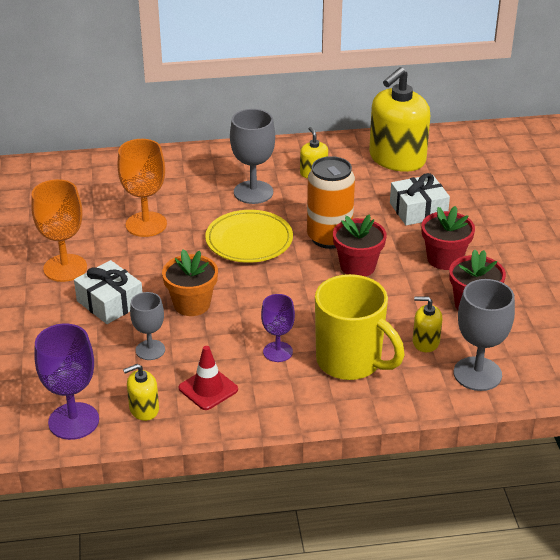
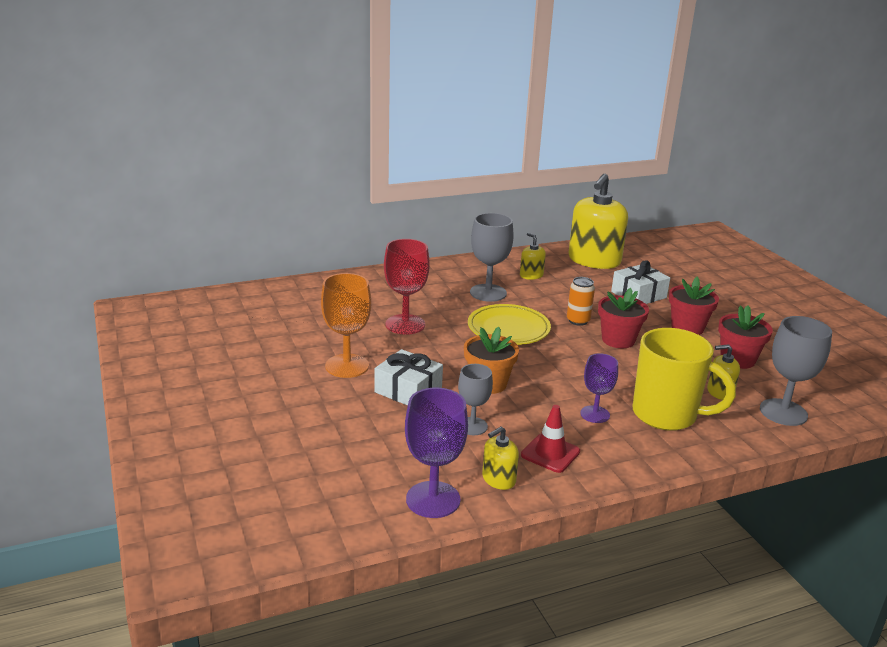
camera: 15 degrees left, 10 degrees down
orange goblet [118,139,167,237] -> red goblet [384,239,430,335]
orange can [307,156,355,249] -> orange can [567,277,595,326], size x0.57

